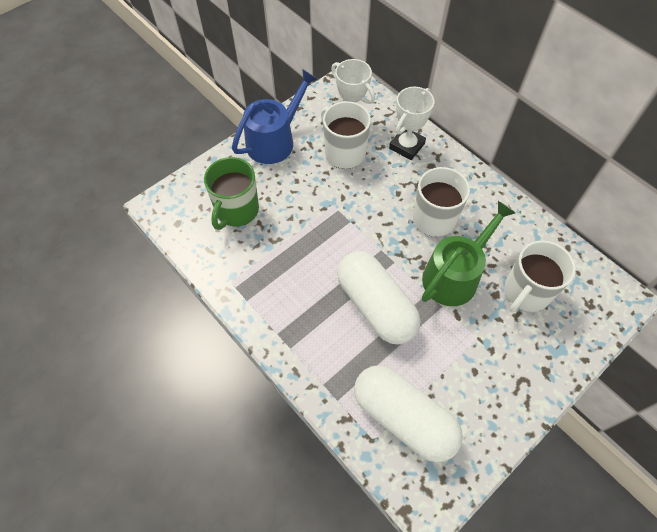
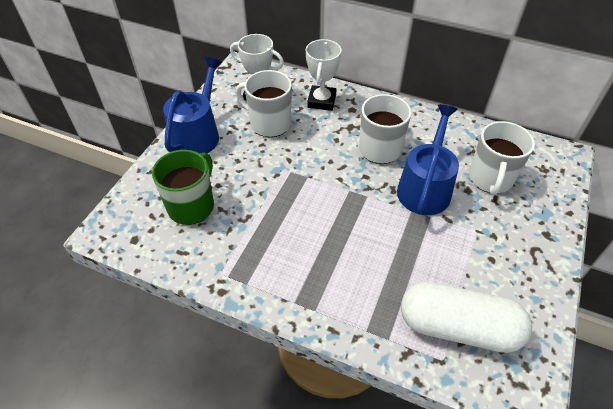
camera: 25 degrees left, 10 degrees down
green mug [204,157,259,230] -> green mug turned 150 degrees counterclockwise [152,150,214,225]
white capsule [337,251,421,345] -> none
green watering can [422,201,516,306] -> blue watering can [397,104,459,215]

